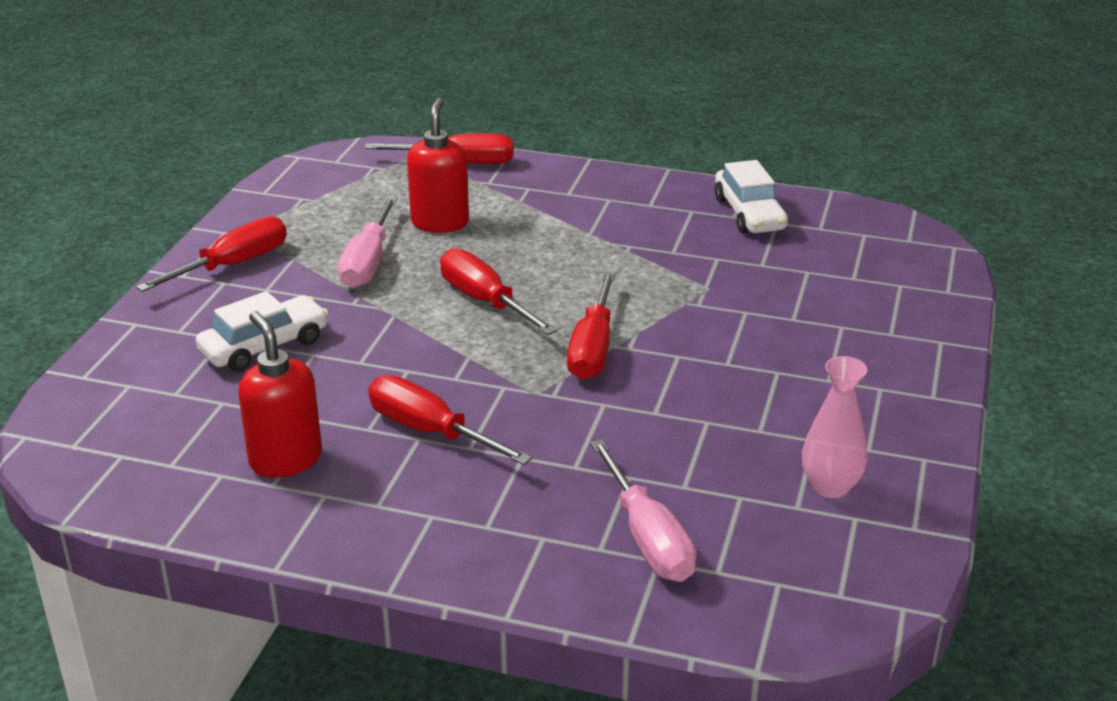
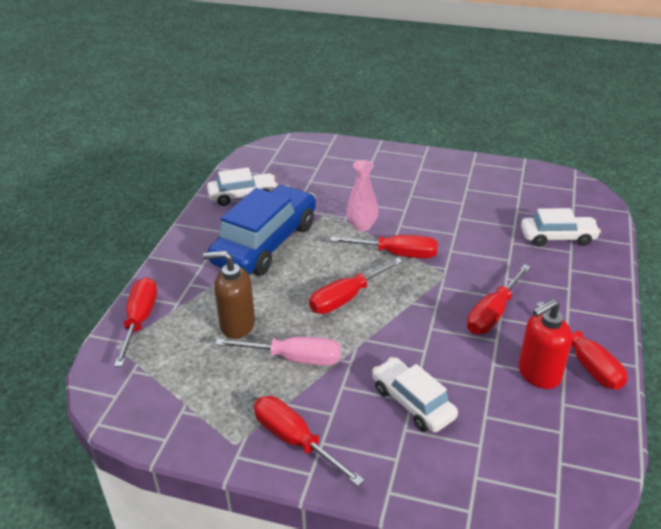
camera: 90 degrees left, 5 degrees up
red soap dispenser [407,98,469,233] -> brown soap dispenser [203,251,255,339]
pink screwdriver [590,439,697,582] -> white car [521,208,601,247]
pink vase [802,356,867,498] -> pink vase moved to [347,160,378,231]
none -> blue car [208,185,316,276]
none -> red screwdriver [536,302,628,390]

